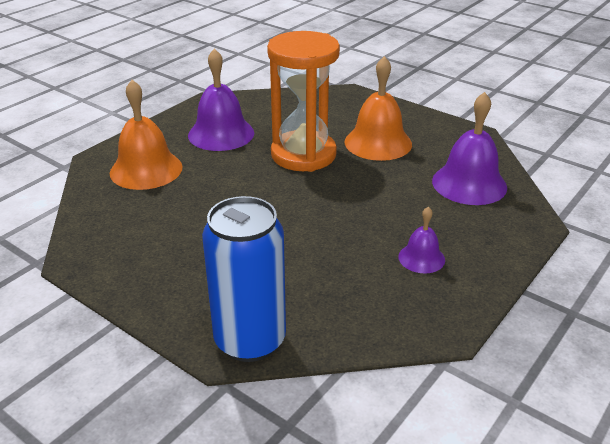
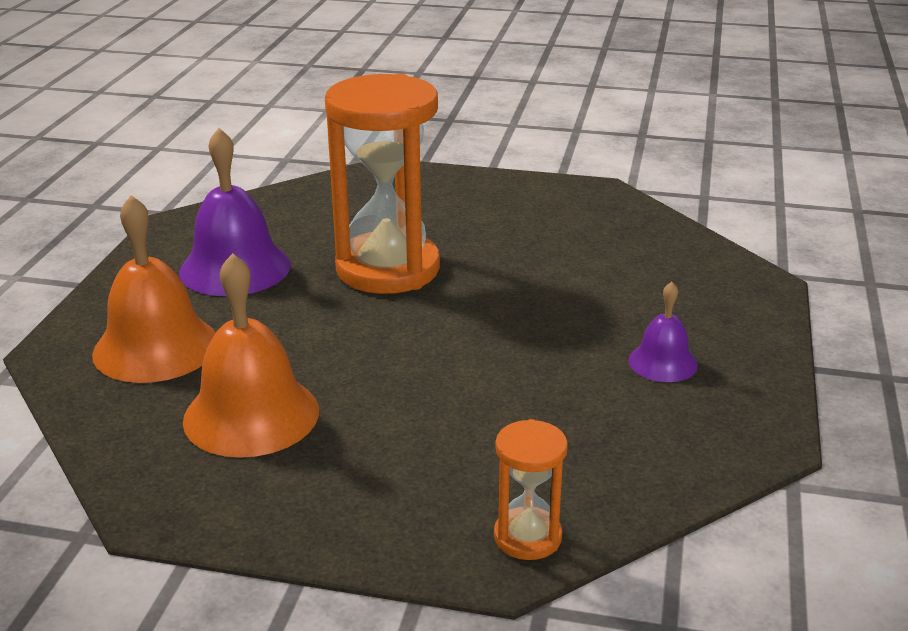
camera: 25 degrees left, 5 degrees down
blue can [202,196,286,362] -> orange hourglass [494,419,568,560]
orange bell [344,56,412,161] -> orange bell moved to [183,253,319,458]
purple bell [432,92,507,205] -> none

